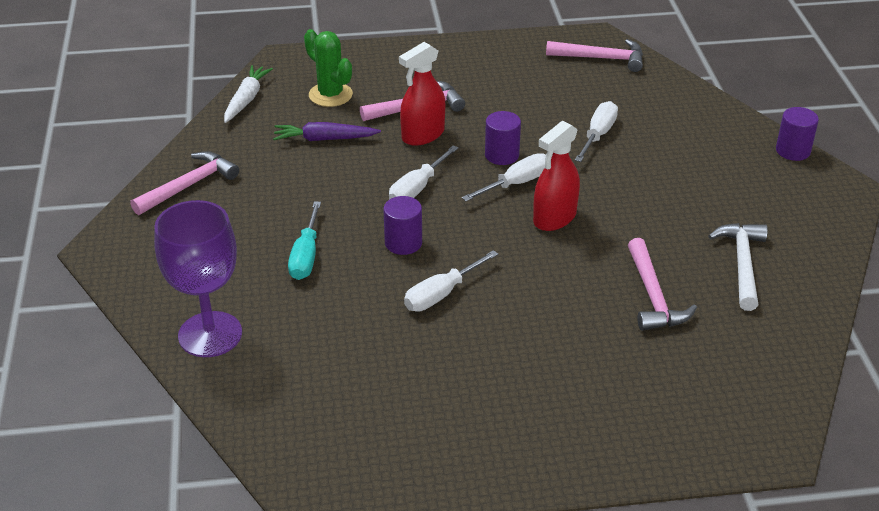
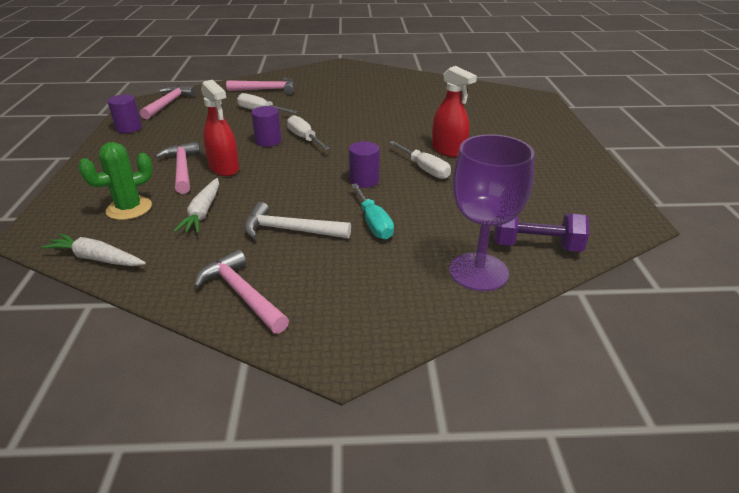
camera: 85 degrees left, 5 degrees down
purple carrot [273,122,381,141] -> white carrot [174,178,219,233]
turquoise screwdriver [288,201,321,280] -> turquoise screwdriver turned 60 degrees clockwise [351,183,394,240]
white screwdriver [389,145,459,200] -> none
red spray bottle [533,121,580,231] -> red spray bottle moved to [432,66,477,157]
pink hammer [628,238,697,331] -> pink hammer moved to [226,77,294,95]
white hammer [708,223,768,311] -> white hammer moved to [244,202,351,239]
purple cylinder [776,107,819,161] -> purple cylinder moved to [107,94,142,133]
none -> purple dumbbell [494,213,589,252]

